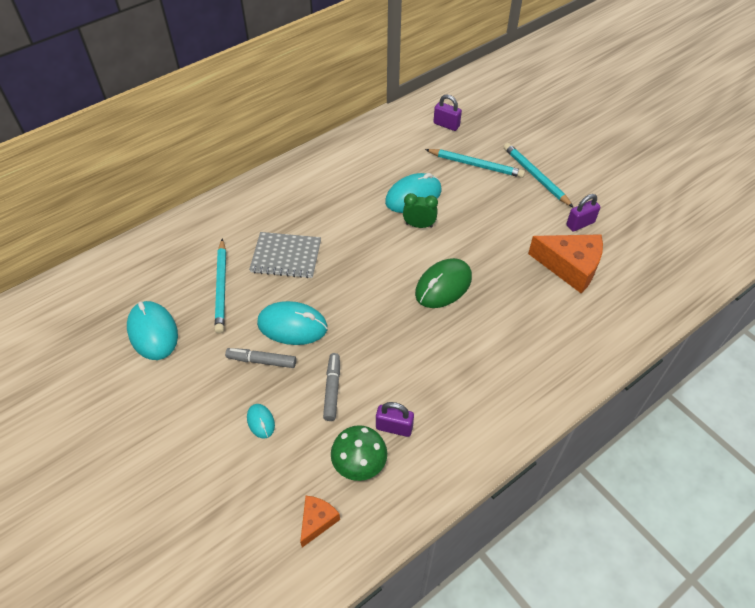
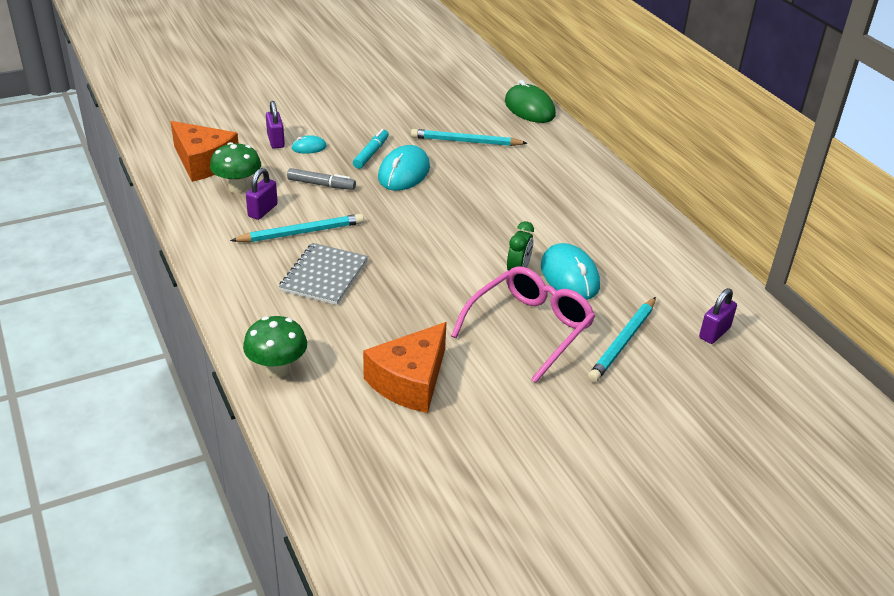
camera: 100 degrees right, 15 degrees down
turquoise mouse [127,301,178,360] -> none
grey marker [225,348,296,368] -> turquoise marker [353,129,389,169]
grey notebook [249,232,321,278] -> grey notebook moved to [279,243,368,305]
orange cheese [300,496,340,547] -> orange cheese [171,121,239,182], size x1.89
green mouse [415,258,472,308] -> green mouse moved to [505,80,556,123]
turquoise pencil [504,143,574,208] -> turquoise pencil moved to [230,214,364,242]
purple padlock [566,194,600,232] -> purple padlock moved to [266,101,285,149]
none -> green mushroom [243,316,307,378]
none -> pink glasses [451,266,595,383]

